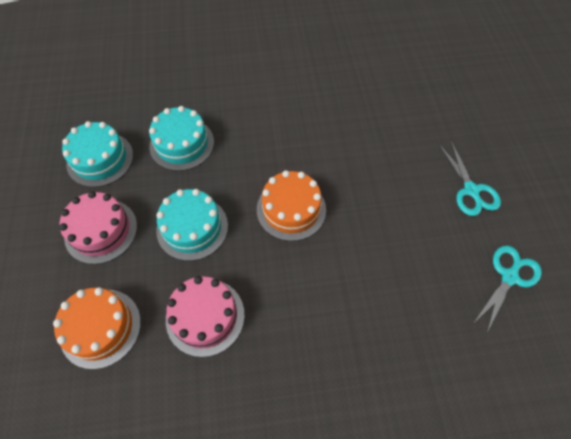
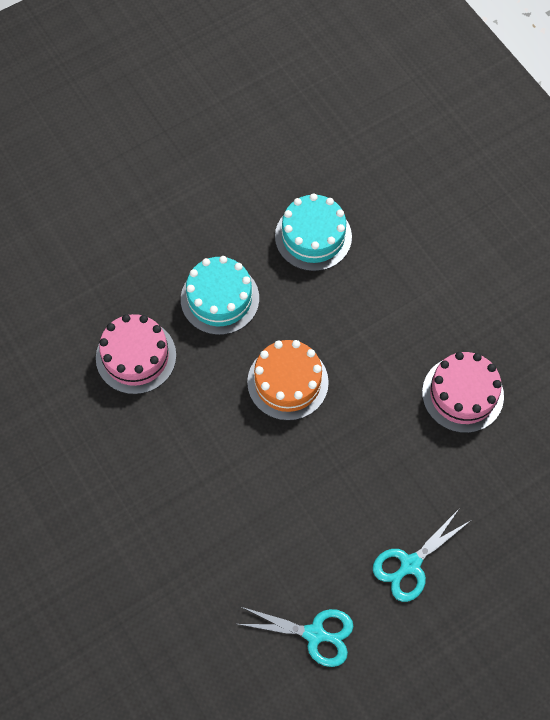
camera: 65 degrees right, 5 degrees up
orange cake [53,287,141,369] -> none
pink cake [59,191,137,264] -> pink cake moved to [422,352,504,433]
turquoise cake [62,121,133,187] -> none

